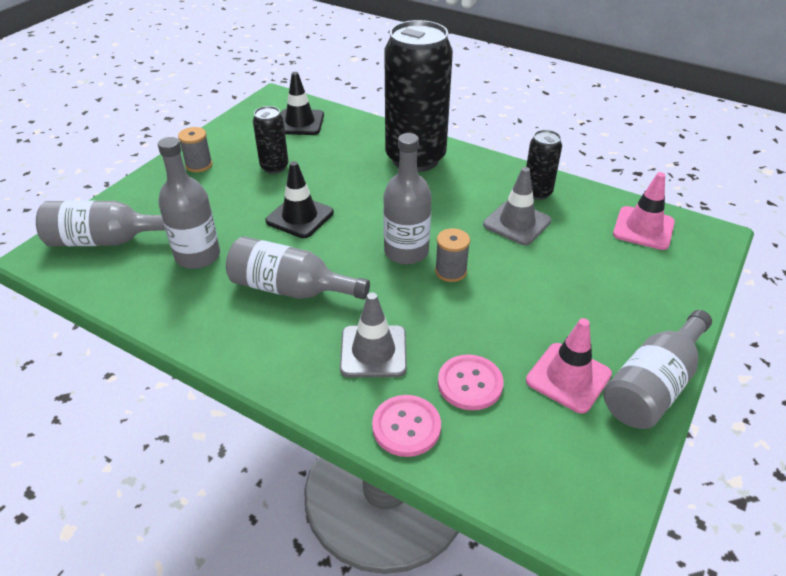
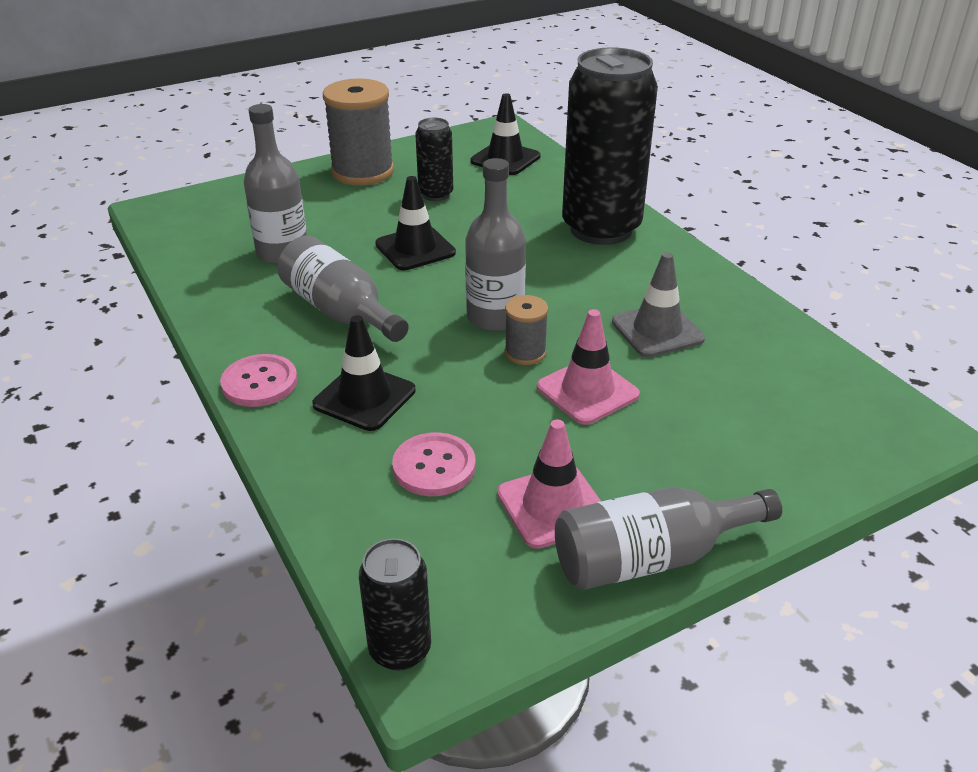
camera: 30 degrees right, 5 degrees down
grey bottle [36,200,166,246] -> none
grey spool [178,127,213,172] -> grey spool [323,78,394,186], size x2.00
grey traffic cone [340,292,407,377] -> black traffic cone [312,315,415,431]
pink button [372,395,441,457] -> pink button moved to [220,354,298,407]
black can [526,130,562,200] -> black can moved to [359,538,431,671]
pink traffic cone [613,172,675,250] -> pink traffic cone moved to [537,309,640,425]

